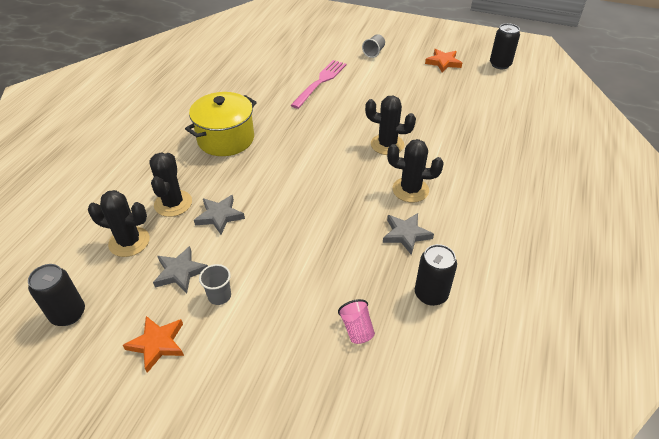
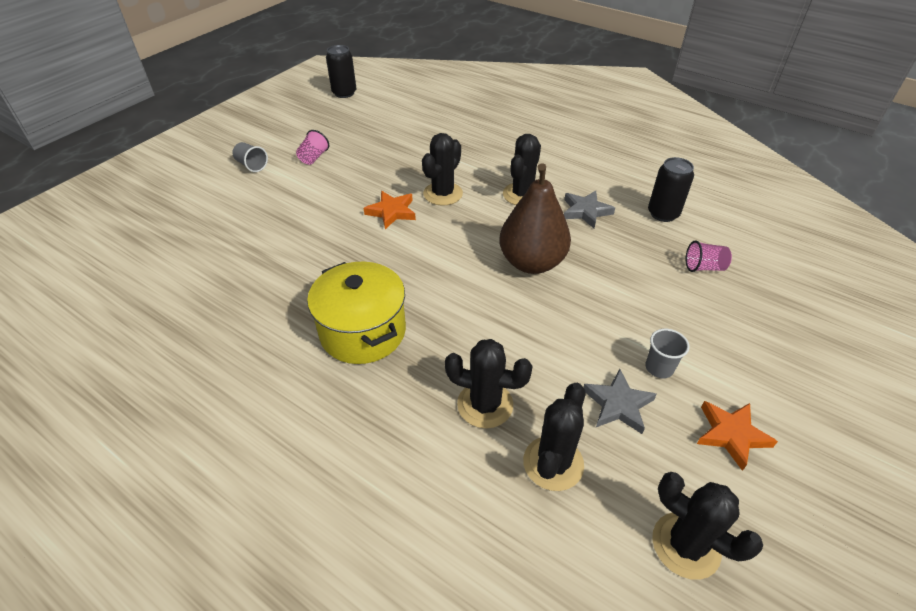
camera: 75 degrees left, 0 degrees up
black can [28,264,85,326] -> black cactus [652,472,763,580]
grey star [194,195,245,235] -> none
pink fork [291,60,347,109] -> none
orange star [425,49,462,72] -> orange star moved to [364,191,416,229]
none -> pink cup [296,130,329,165]
none -> brown pear [499,163,571,274]

